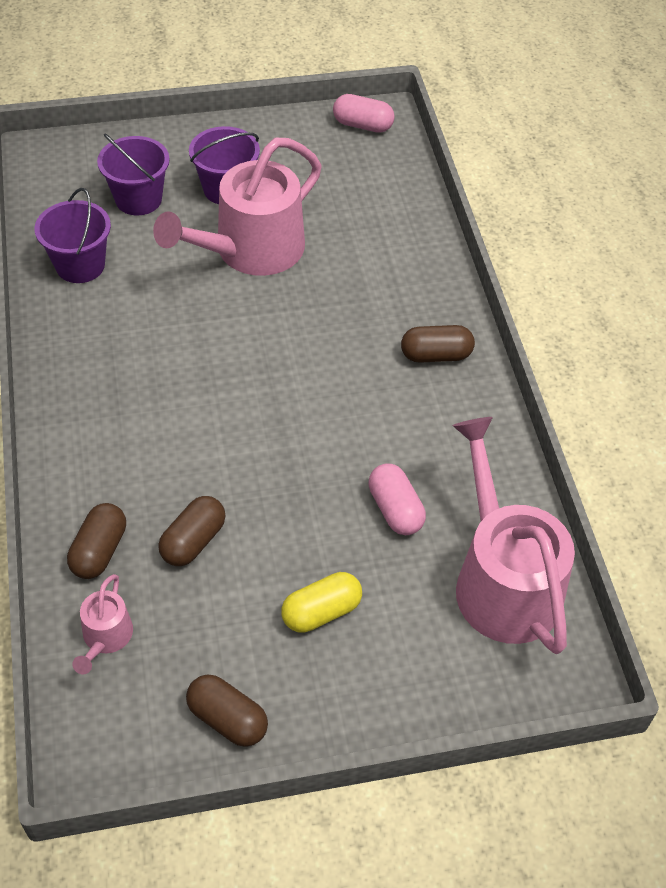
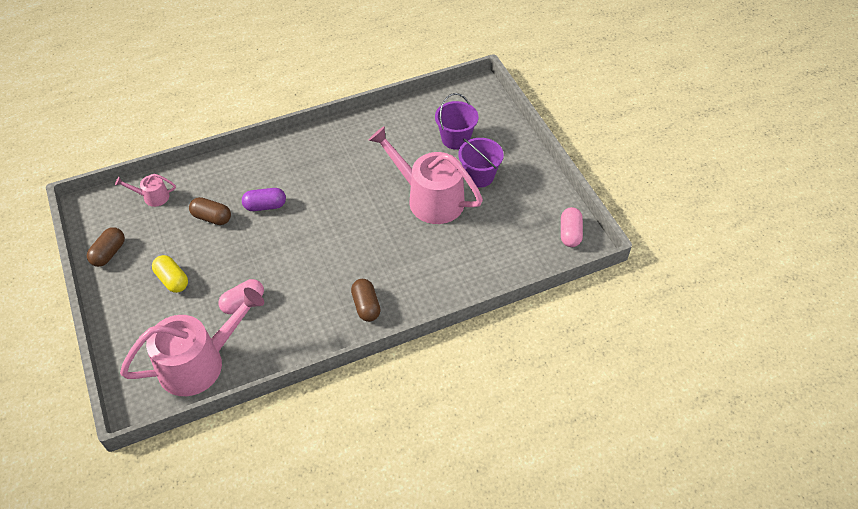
camera: 80 degrees right, 0 degrees up
purple bucket [35,188,111,283] -> none
brown capsule [67,503,126,579] -> none
none -> purple capsule [242,188,286,211]

